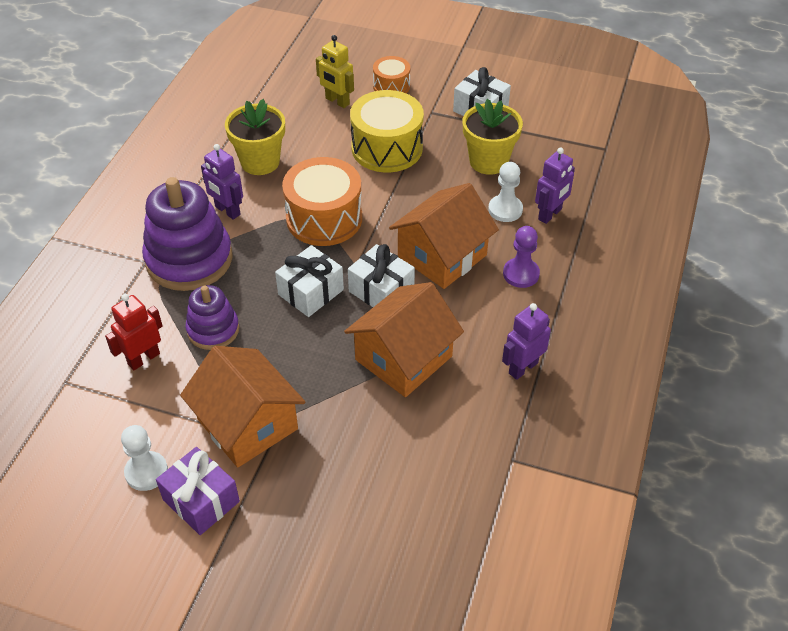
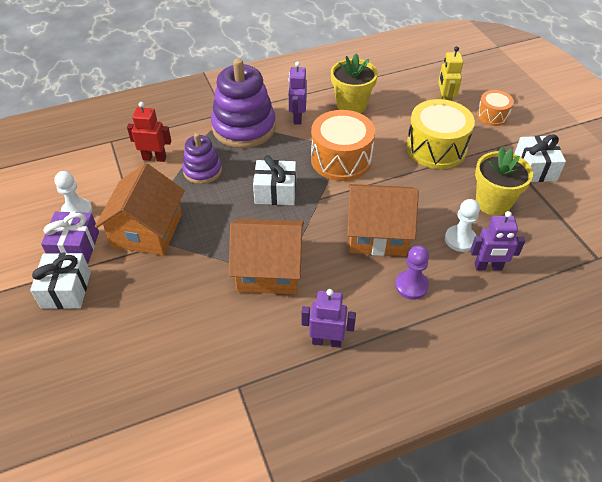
camera: 50 degrees right, 0 degrees up
white gift [348,244,415,307] -> white gift moved to [30,253,91,309]

